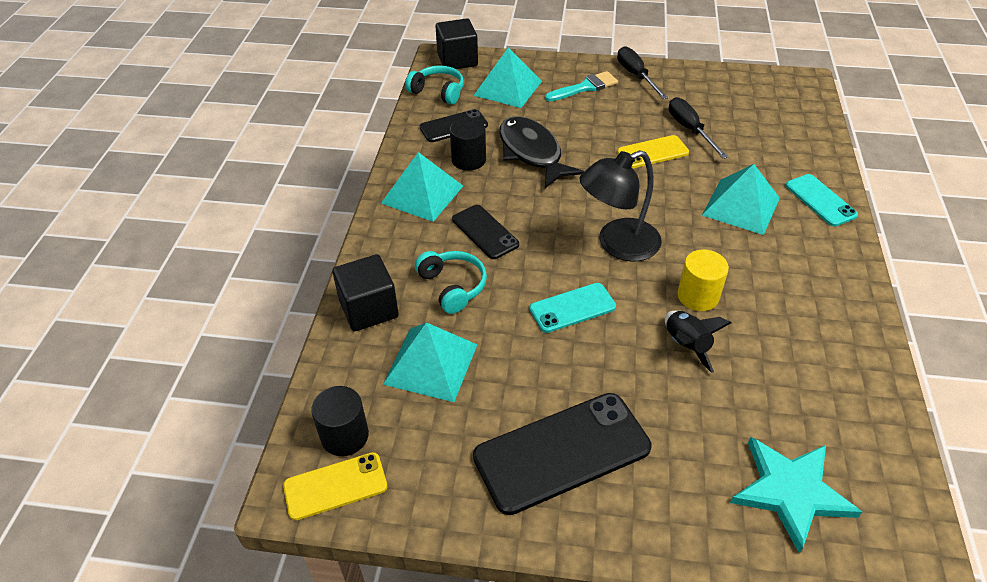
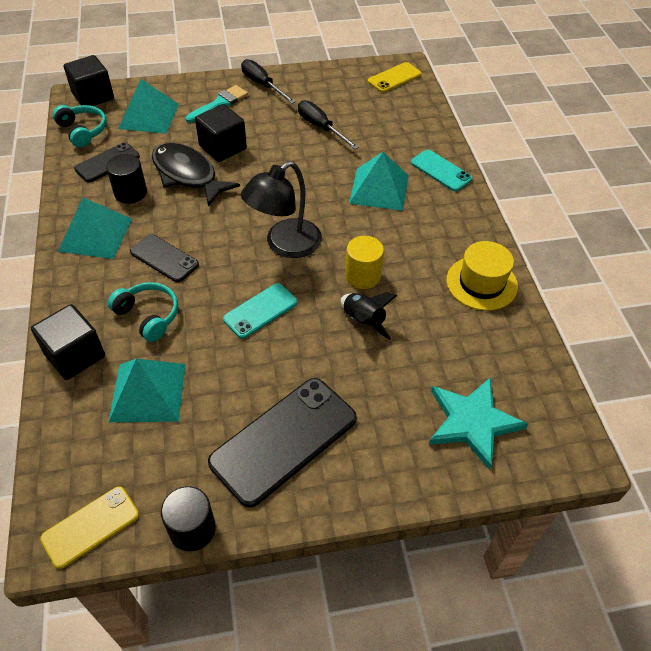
camera: 20 degrees left, 5 degrees up
black cylinder [311,386,369,456] -> black cylinder moved to [161,486,216,552]
turquoise headphones [405,66,464,105] -> turquoise headphones turned 45 degrees clockwise [53,105,107,148]
yellow phone [617,135,689,168] -> yellow phone moved to [368,62,422,93]
none -> black cube [195,104,247,162]
none -> yellow hat [446,241,518,311]

